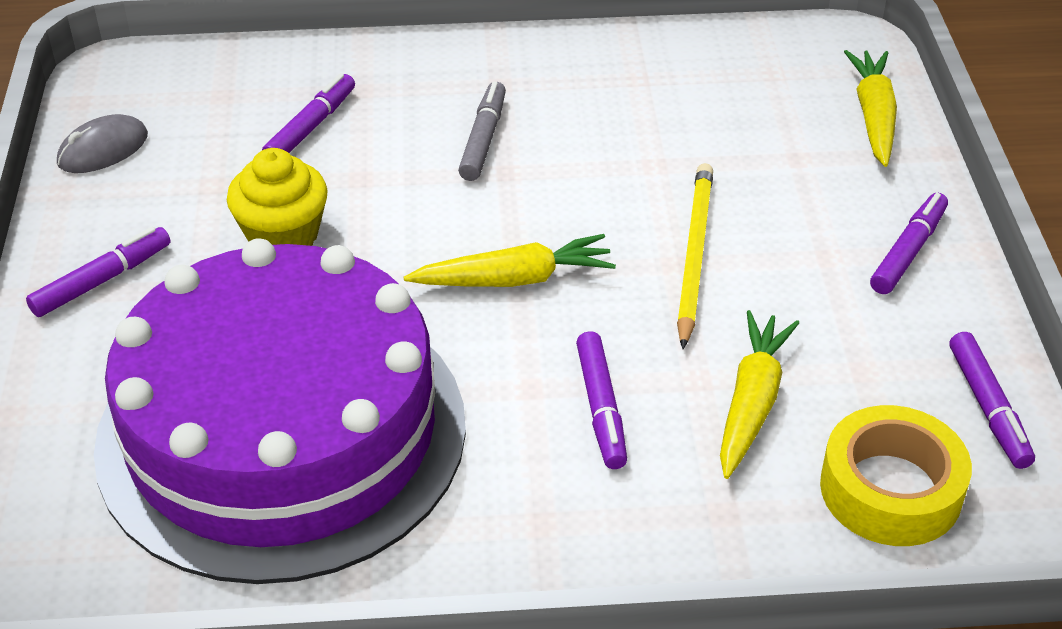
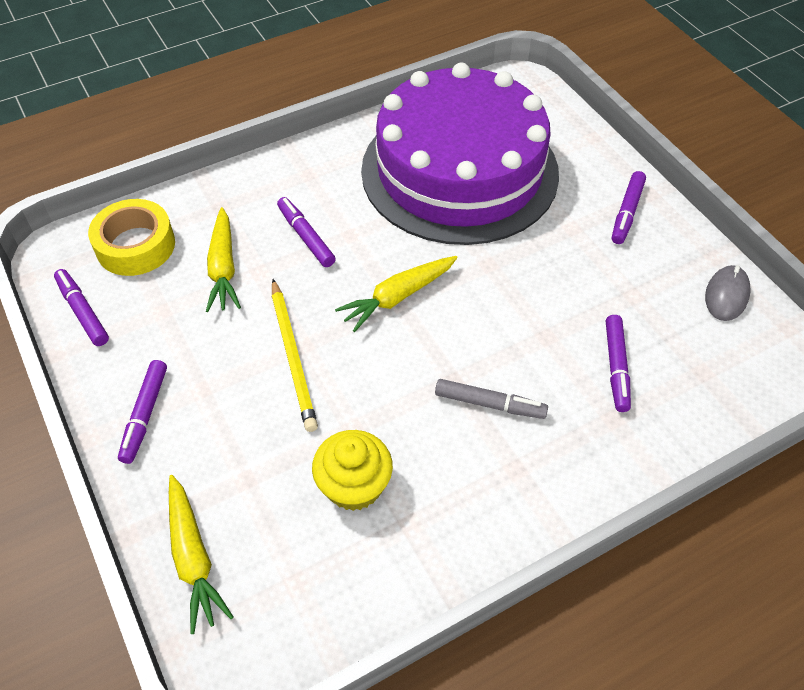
camera: 155 degrees right, 10 degrees up
yellow cupcake [227,148,328,246] -> yellow cupcake moved to [312,430,393,511]
grey marker [458,81,506,181] -> grey marker turned 60 degrees counterclockwise [435,379,548,419]

